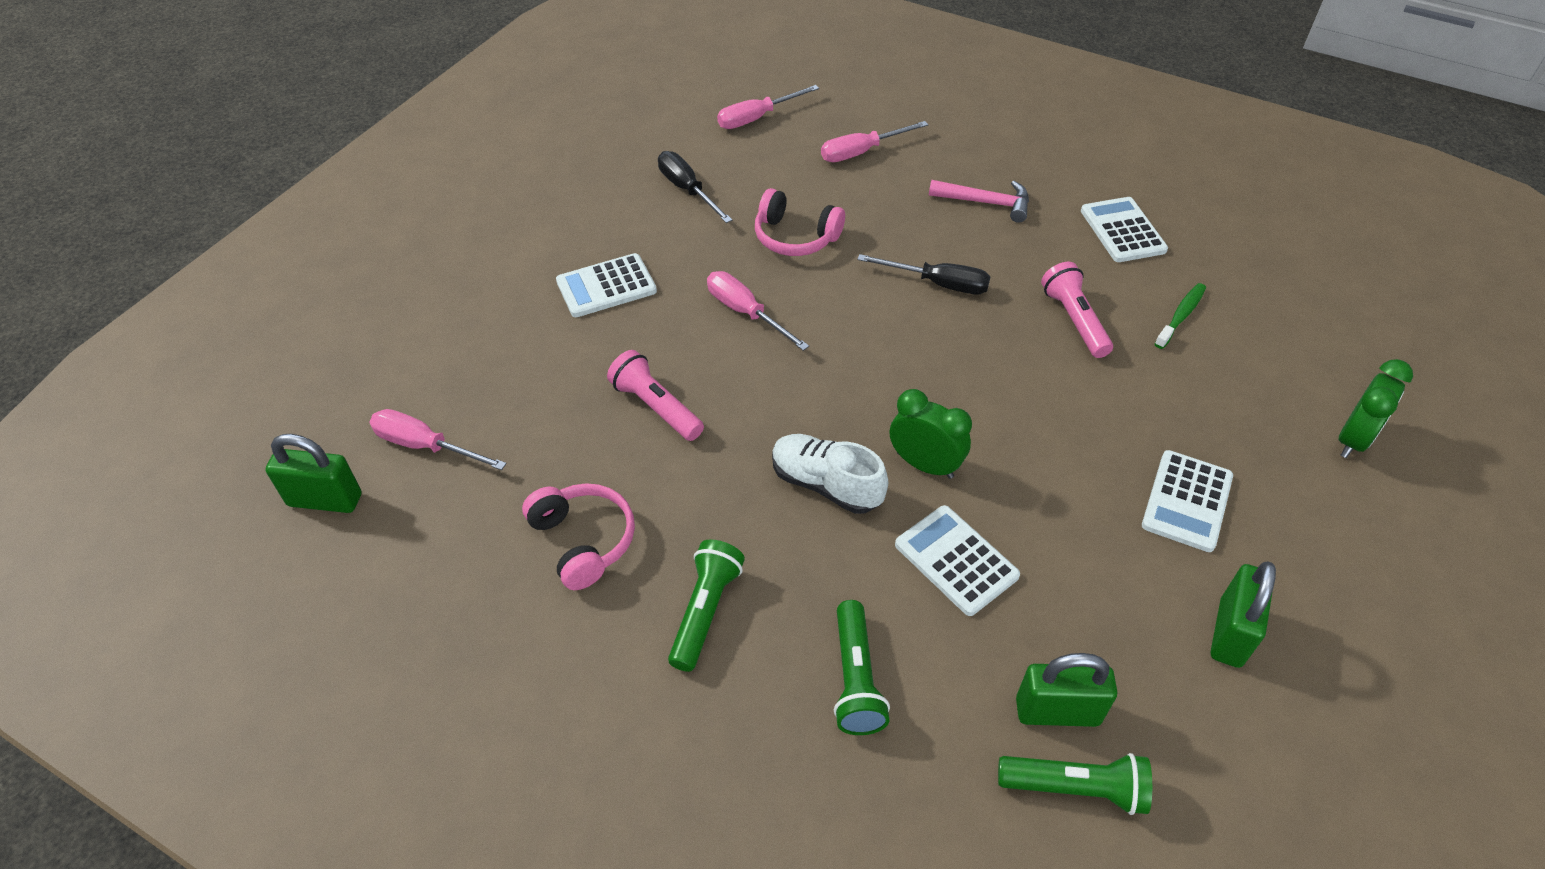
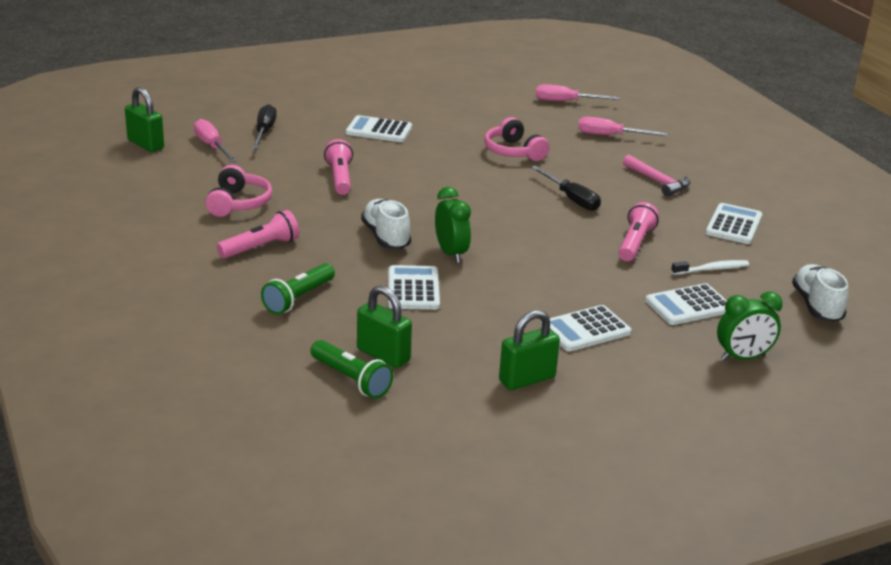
camera: 35 degrees right, 20 degrees down
black screwdriver [658,151,732,223] -> black screwdriver moved to [252,104,277,148]
green flashlight [668,540,745,672] -> pink flashlight [217,210,299,259]
pink screwdriver [707,271,809,351] -> none
green toothbrush [1155,283,1206,349] -> white toothbrush [671,260,749,275]
none -> white calculator [645,283,727,325]
none -> white shoe [792,264,848,322]

